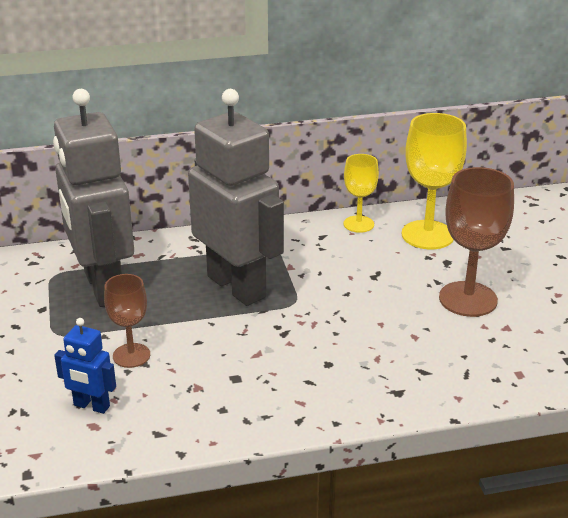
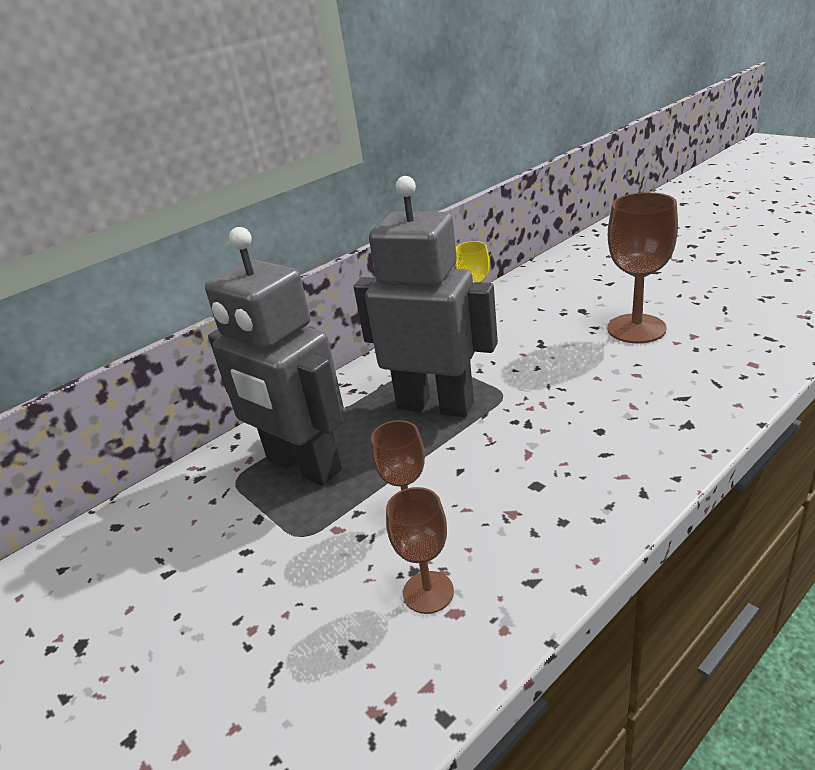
camera: 25 degrees left, 0 degrees up
blue robot [54,318,116,414] -> brown goblet [386,487,454,614]
yellow goblet [402,113,467,249] -> none

